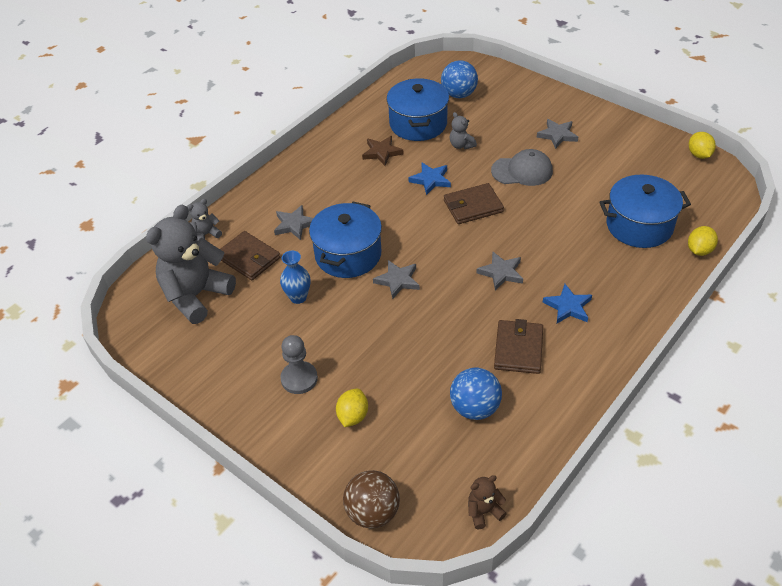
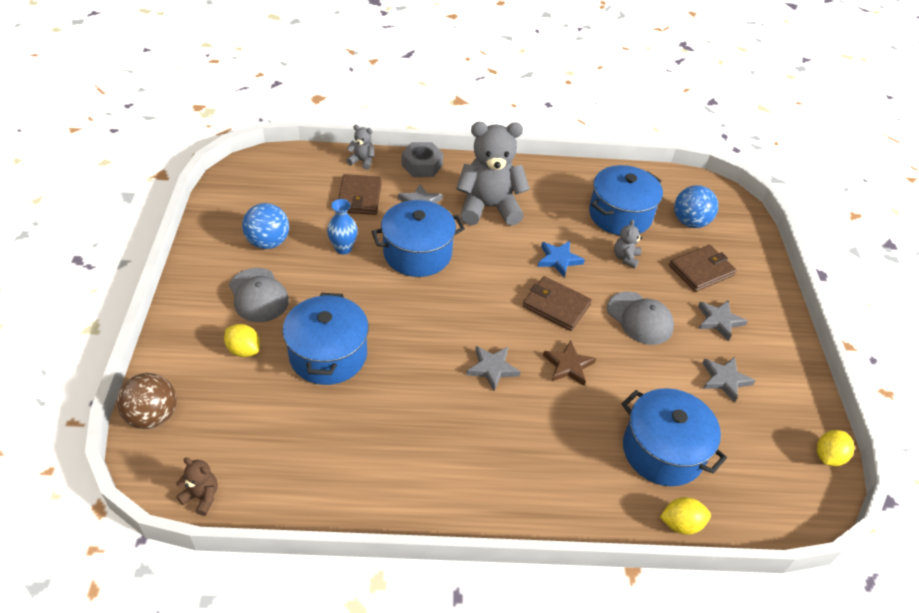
camera: 45 degrees right, 0 degrees up
grey teddy bear [146,205,236,324] -> grey teddy bear moved to [456,122,530,226]
grey pawn [280,335,318,394] -> grey cap [229,268,289,322]
yellow lemon [336,389,368,427] -> yellow lemon turned 60 degrees clockwise [224,324,260,357]
brown star [362,136,403,166] -> brown star moved to [543,340,596,386]
grey star [373,260,420,299] -> grey star moved to [702,357,756,403]
blue ball [450,368,502,420] -> blue ball moved to [242,203,289,249]
brown wallet [494,319,543,374] -> brown wallet moved to [669,245,737,292]
blue star [543,284,592,323] -> none
none -> blue pot [282,293,369,385]
none -> grey nut [402,142,443,177]

